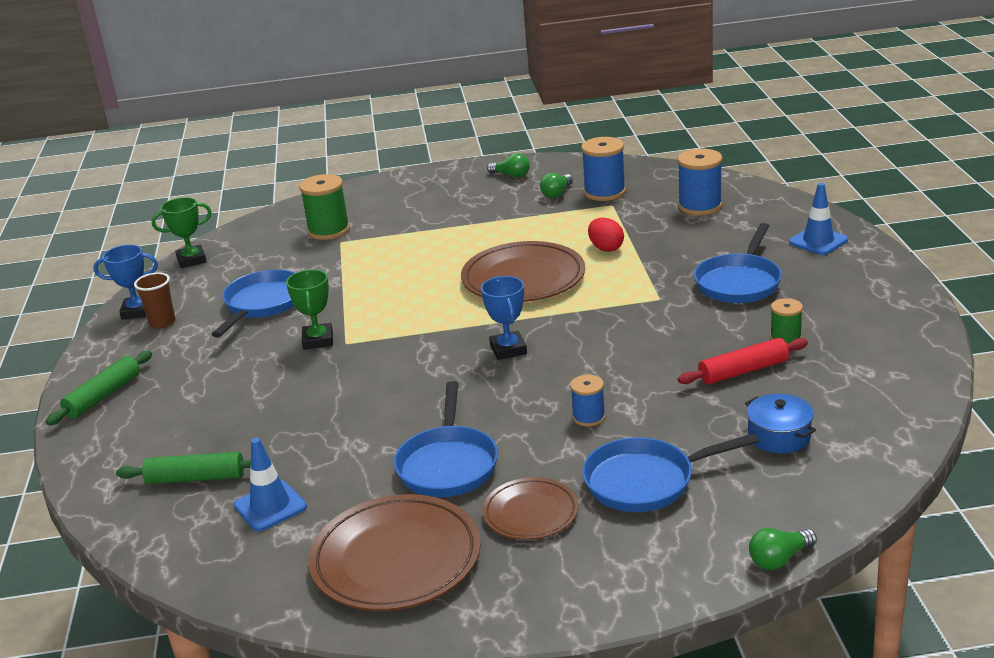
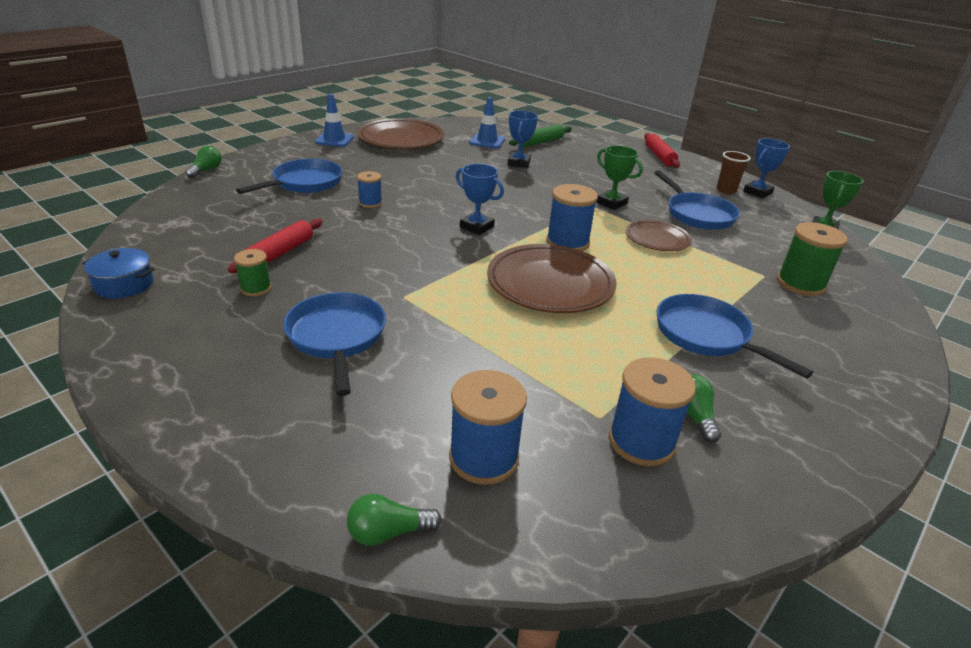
camera: 135 degrees right, 5 degrees up
green rolling pin [46,350,152,425] -> red rolling pin [644,133,680,168]
blue pan [394,381,498,497] -> blue pan moved to [656,294,813,379]
brown plate [482,477,578,540] -> brown plate moved to [626,220,692,251]
green light bulb [487,153,530,178] -> green light bulb moved to [347,494,442,546]
red egg [588,217,624,252] -> none
blue pot [745,394,816,454] -> blue pot moved to [82,248,154,299]
blue traffic cone [789,183,848,255] -> blue traffic cone moved to [315,94,354,147]
none -> blue trophy [508,111,538,168]
none -> blue spool [546,184,598,251]

